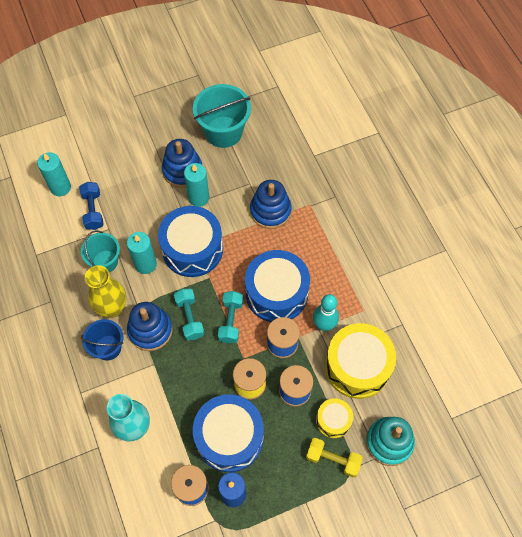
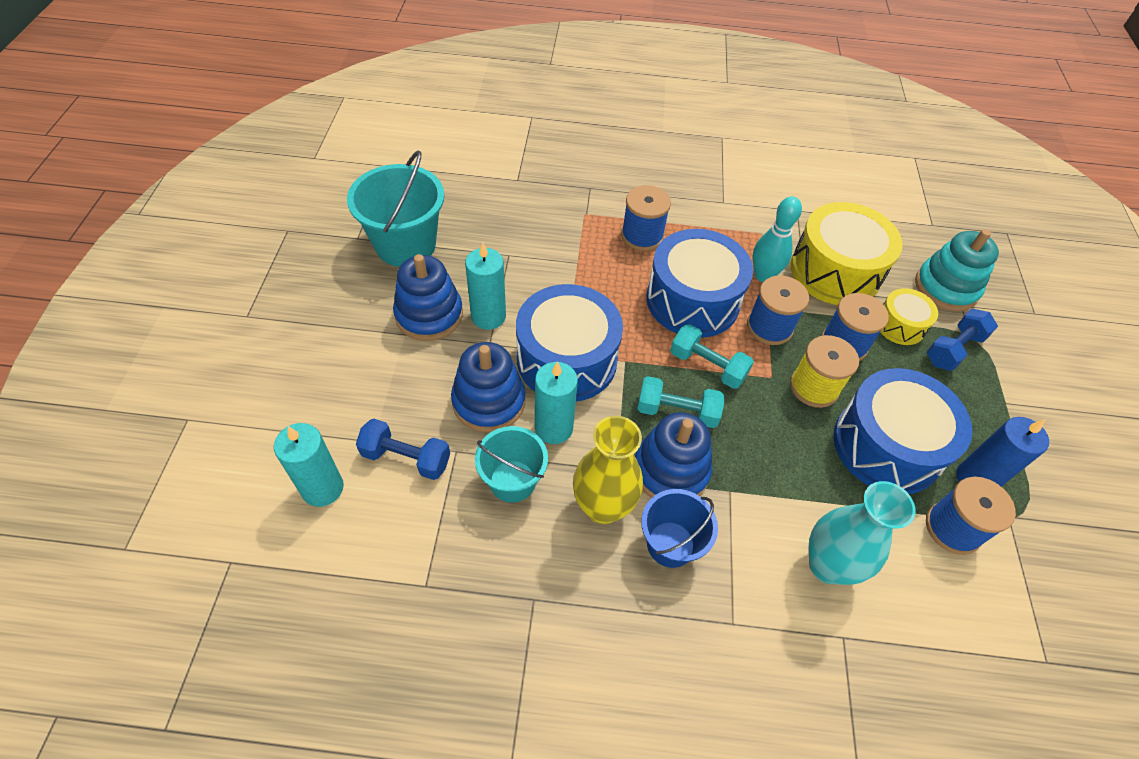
camera: 65 degrees left, 10 degrees down
blue stacking toy [250,180,292,229] -> blue stacking toy moved to [451,342,525,432]
yellow dumbbell [306,438,363,478] -> blue dumbbell [927,309,998,371]
none -> blue spool [621,185,671,251]

